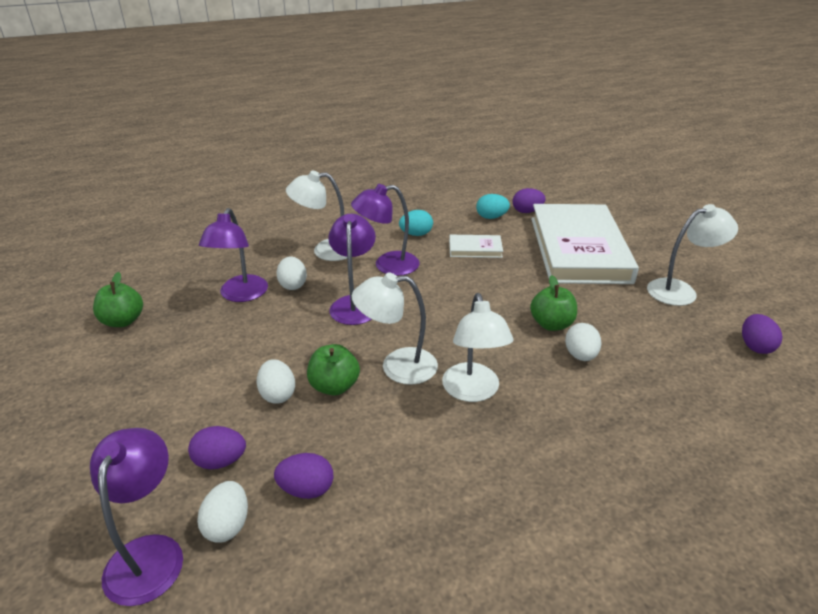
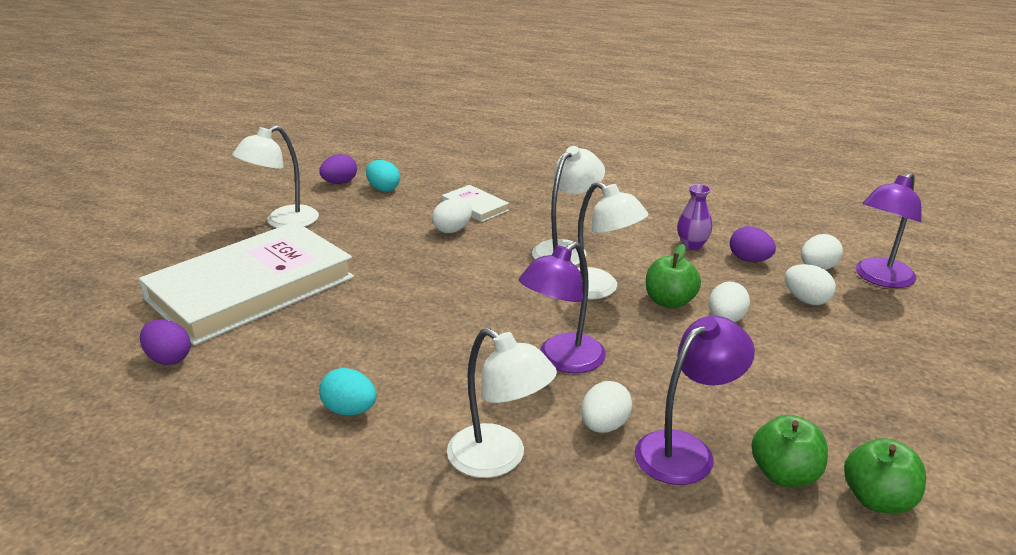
camera: 135 degrees left, 5 degrees down
purple egg [188,426,246,469] -> white egg [785,264,836,305]
purple lamp [351,184,420,276] -> none
white book [449,235,503,258] -> white book moved to [442,185,509,222]
turquoise egg [476,194,510,219] -> turquoise egg moved to [366,160,400,192]
green apple [530,275,577,331] -> green apple moved to [752,415,828,487]
white lamp [647,204,738,306] -> white lamp turned 75 degrees counterclockwise [232,125,319,228]
none -> purple vase [677,184,712,250]

